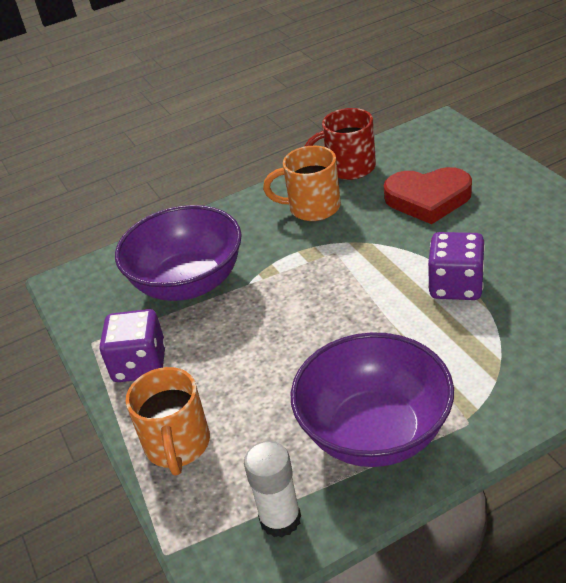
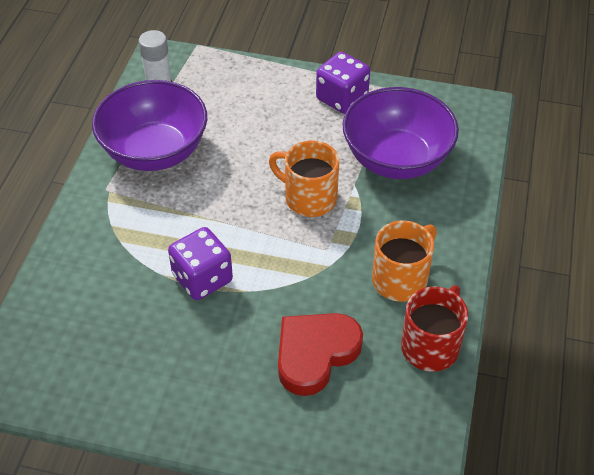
camera: 125 degrees right, 10 degrees up
orange mug [126,367,210,475] -> orange mug moved to [269,141,339,217]

